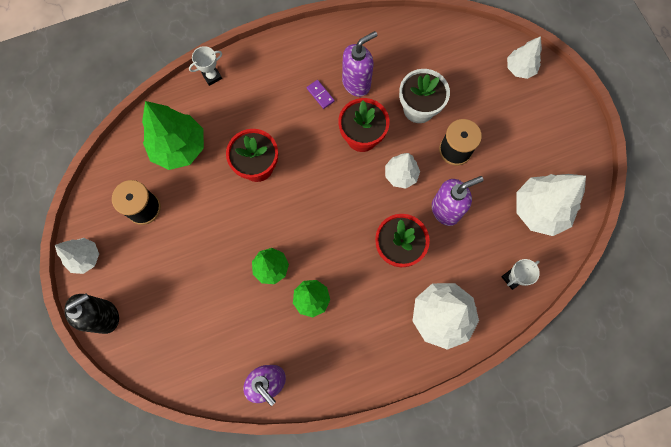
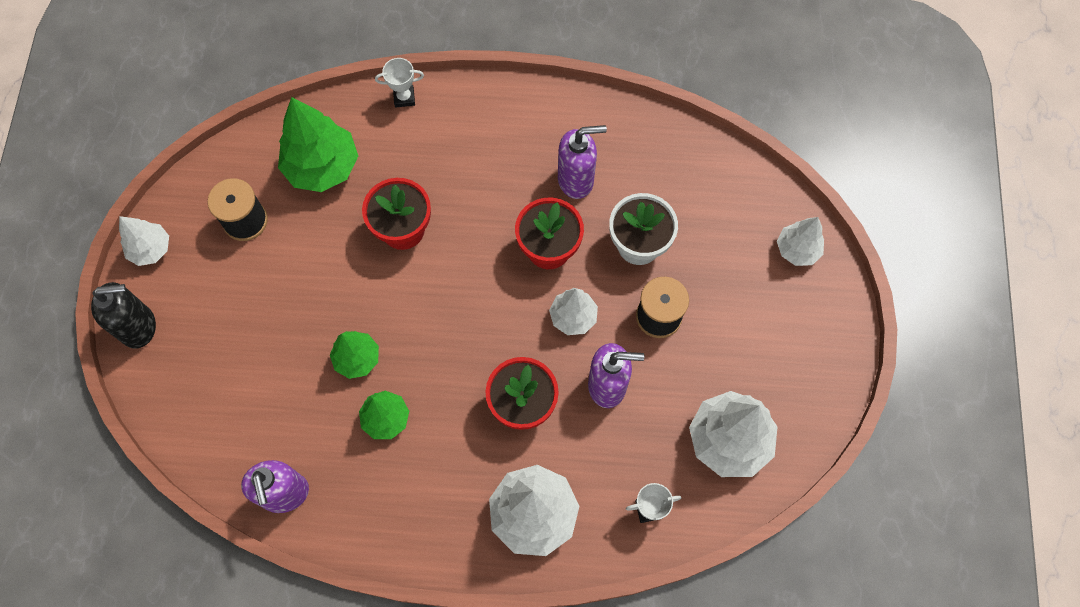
camera: 25 degrees right, 5 degrees down
purple domino [307,80,335,109] -> none

